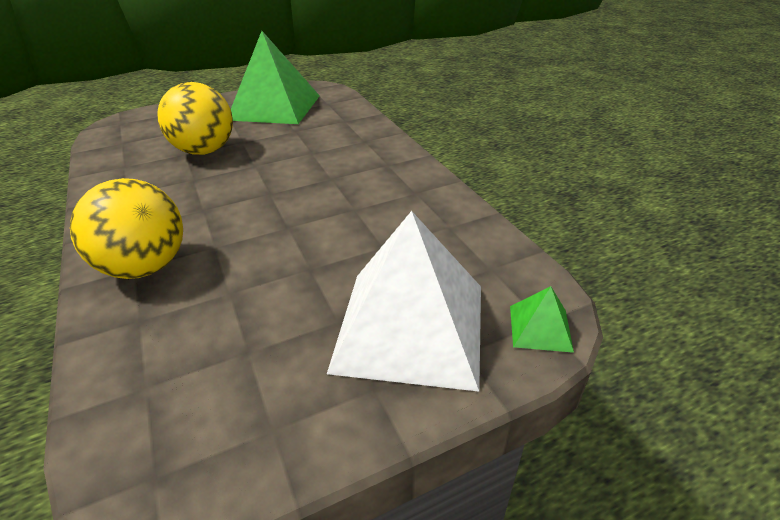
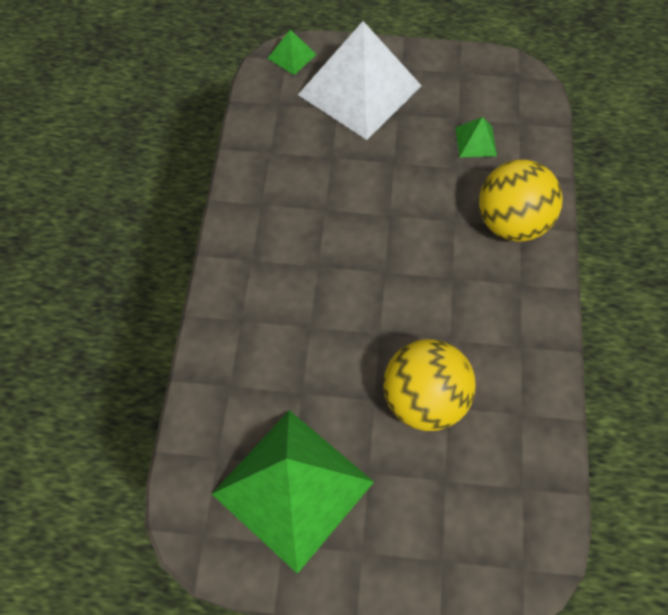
camera: 150 degrees left, 25 degrees up
none -> green pyramid [455,117,497,158]

